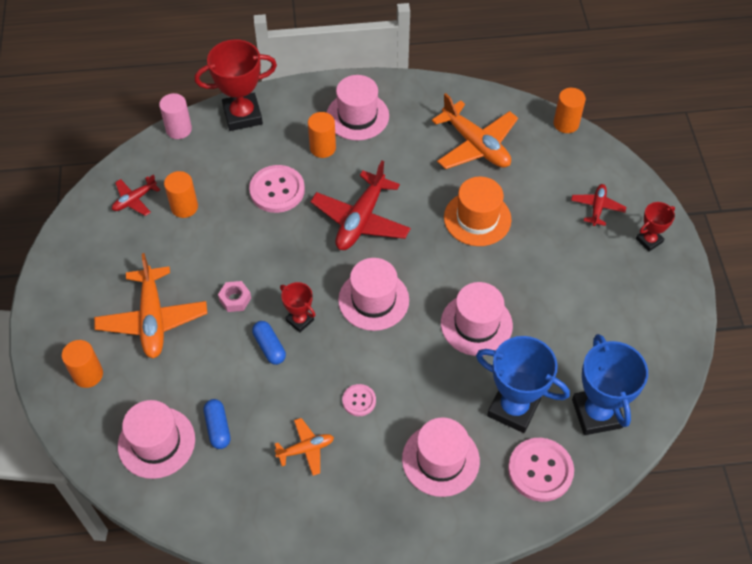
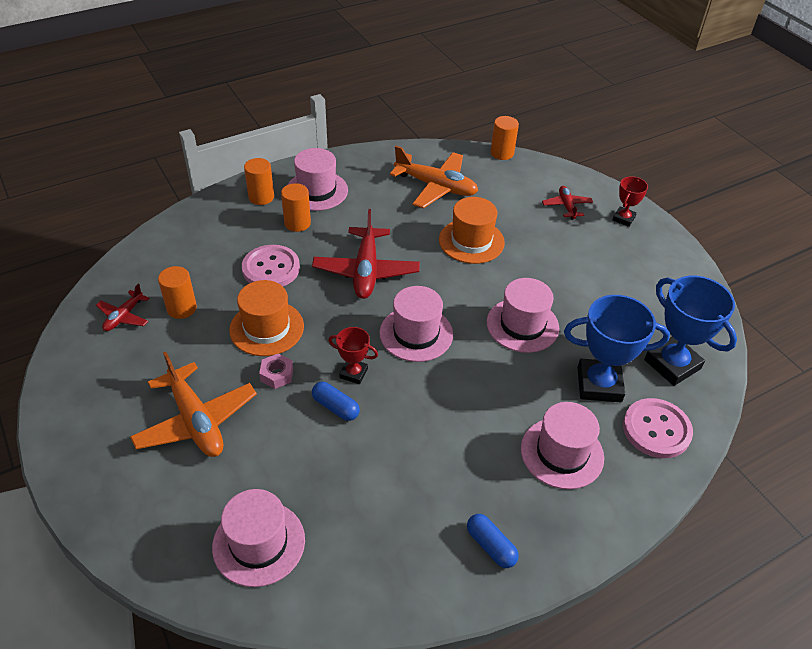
camera: 25 degrees left, 10 degrees down
orange cylinder [62,340,103,388] -> orange cylinder moved to [244,158,274,205]
pink cylinder [159,93,192,139] -> none
red trophy [194,39,277,131] -> none
blue capsule [204,399,230,449] -> blue capsule moved to [467,514,519,568]
orange plane [275,418,334,476] -> none
pink button [342,384,376,416] -> none
none -> orange hat [229,280,304,356]

